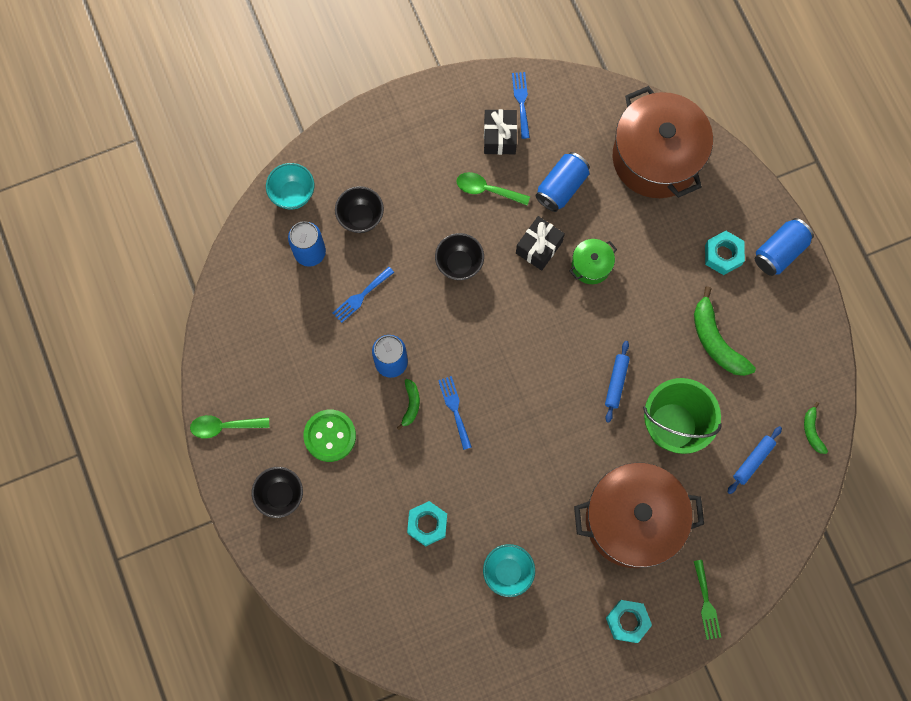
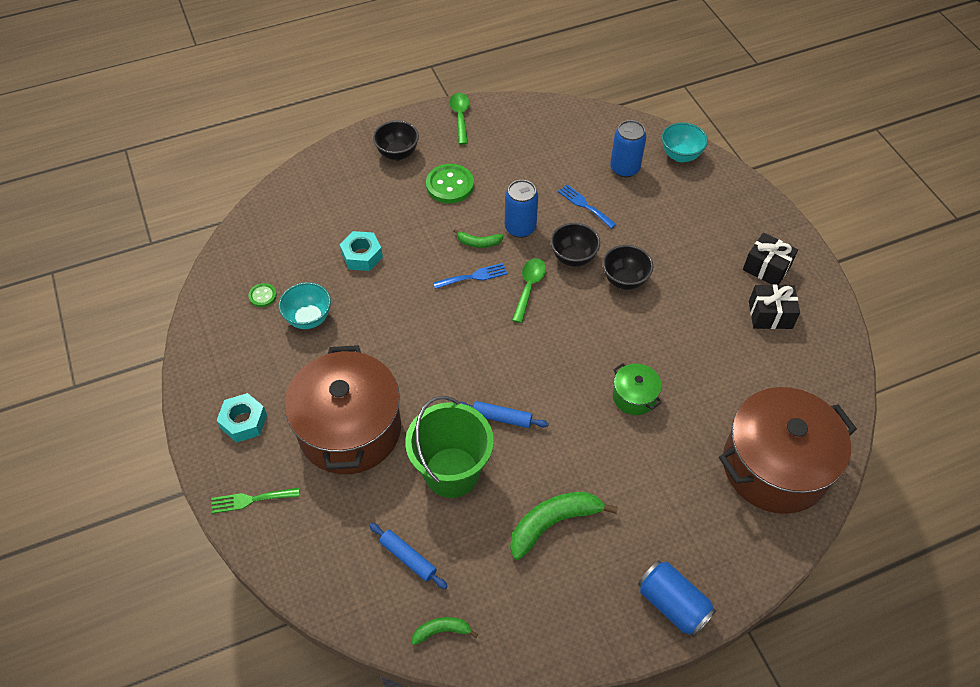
camera: 90 degrees right, 20 degrees down
black bowl [335,186,384,233] -> black bowl moved to [550,223,600,267]
green spoon [457,172,530,205] -> green spoon moved to [512,258,546,323]
blue fork [512,72,530,139] -> none
black gift [516,216,565,271] -> black gift moved to [743,232,798,285]
blue can [535,152,590,212] -> none
turquoise nut [705,231,745,275] -> none
none -> green button [249,283,277,307]

